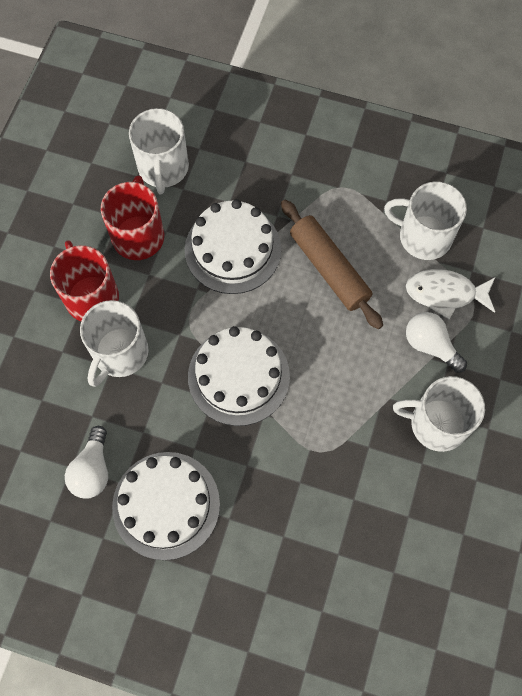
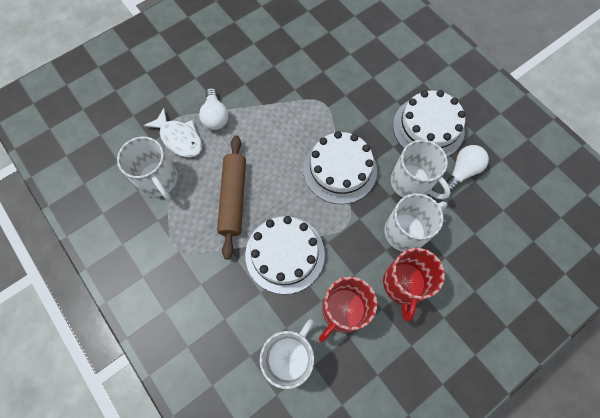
camera: 145 degrees left, 0 degrees up
white mug [393,376,485,452] -> white mug moved to [391,140,451,200]

